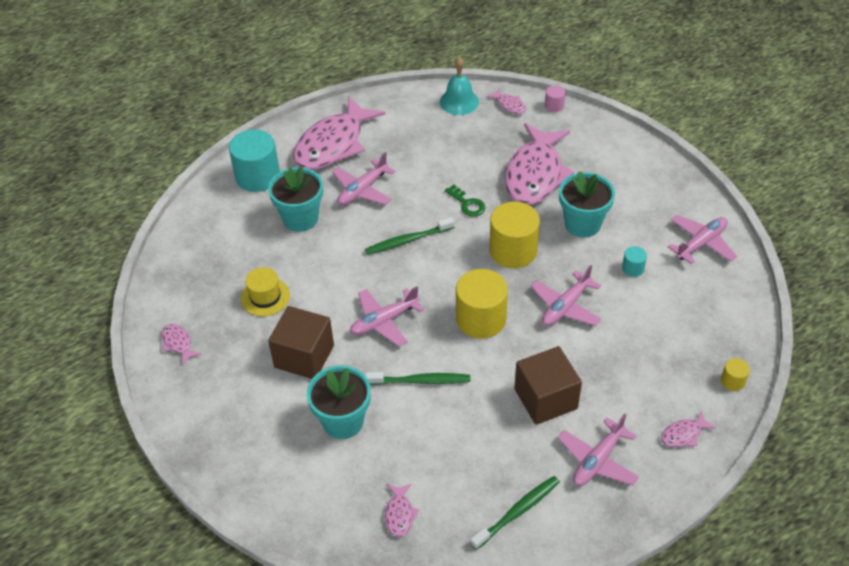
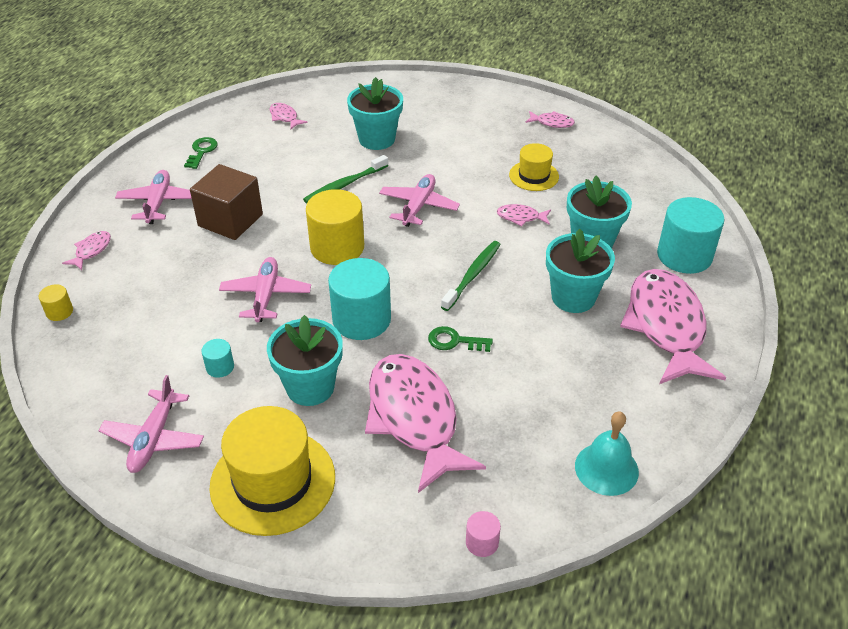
camera: 140 degrees right, 5 degrees down
brown cube [268,306,334,379] -> none
pink plane [332,152,395,205] -> turquoise flower pot [546,228,615,313]
green toothbrush [470,476,560,550] -> green key [184,137,218,169]
pink fish [487,88,526,114] -> pink fish moved to [497,204,551,226]
yellow cylinder [489,202,540,268] -> turquoise cylinder [328,258,391,340]
none -> yellow hat [209,406,335,536]

